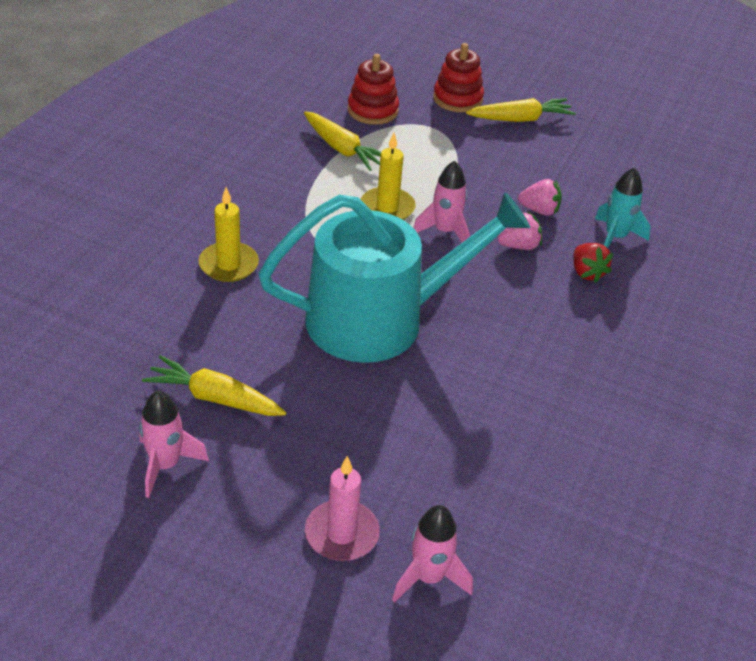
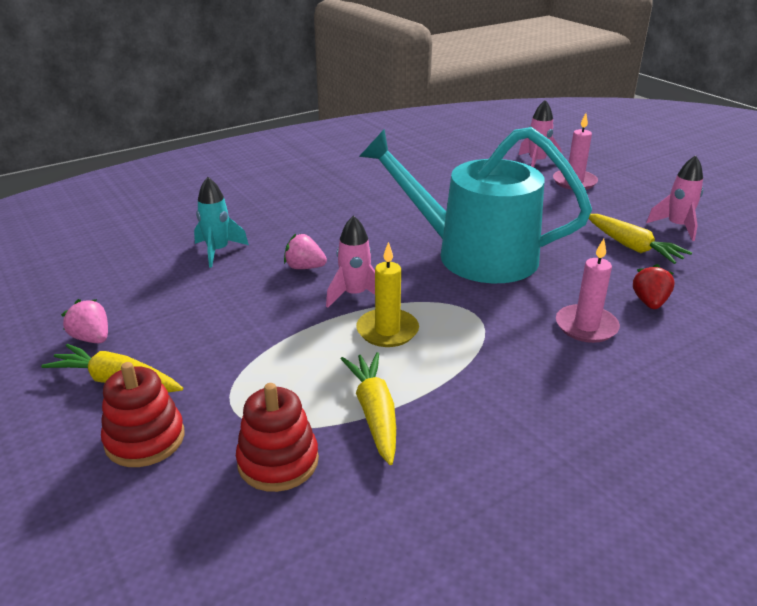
camera: 145 degrees left, 10 degrees down
yellow candle [198,187,259,282] -> pink candle [556,239,620,343]
pink strawberry [518,179,562,216] -> pink strawberry moved to [61,299,108,343]
red strawberry [573,243,613,283] -> red strawberry moved to [633,264,675,309]

